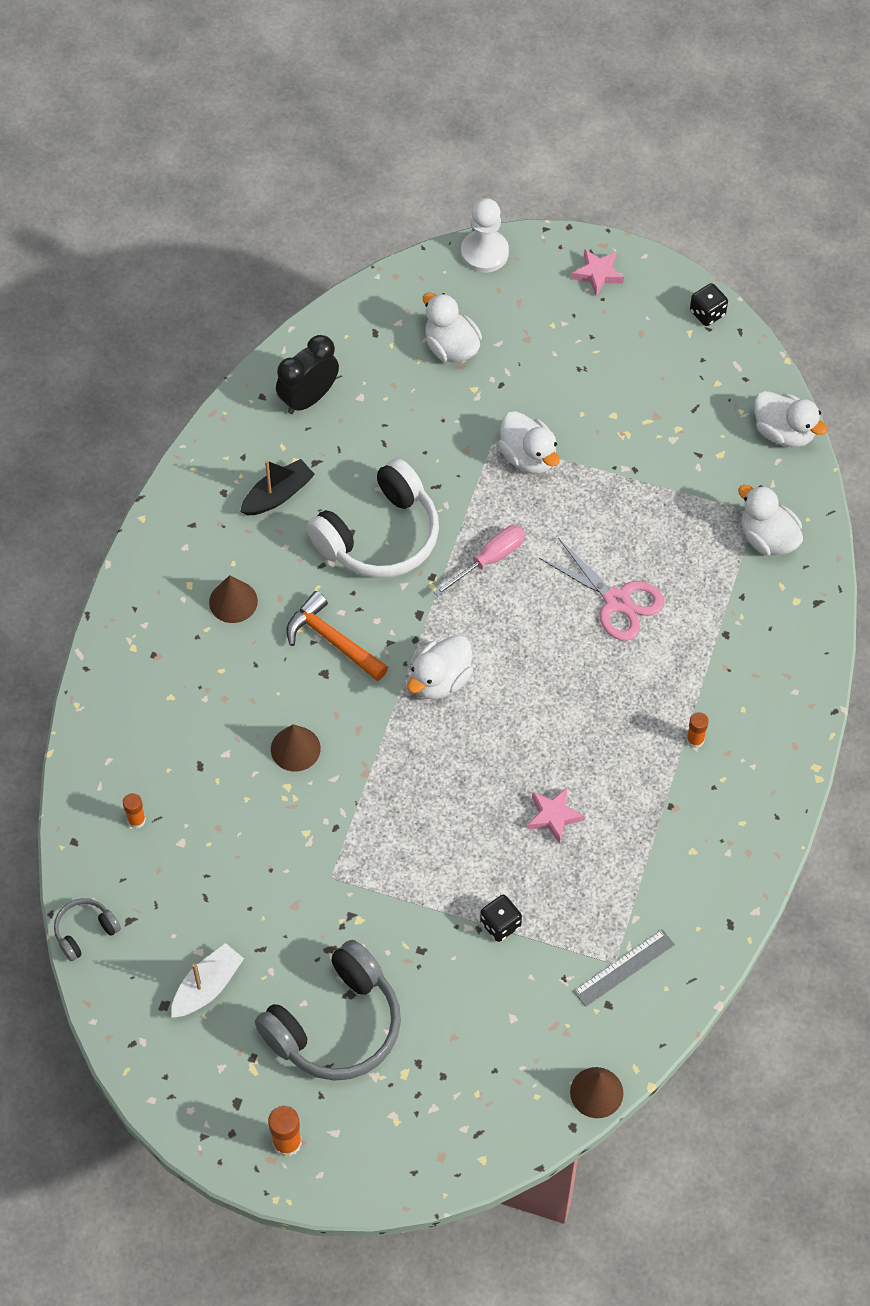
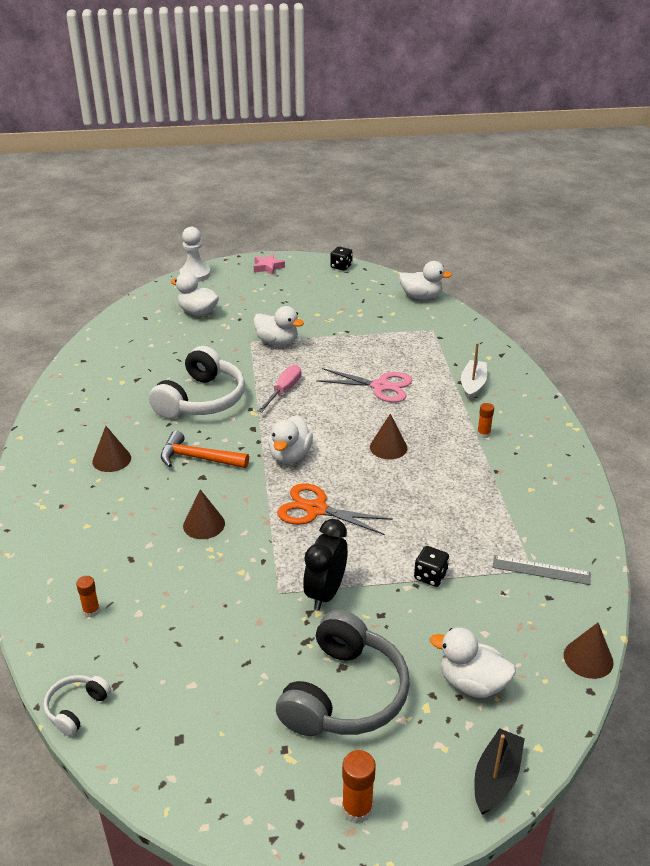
camera: 25 degrees left, 25 degrees down
grey headphones [54,898,121,961] -> white headphones [44,675,111,736]
white boat [171,943,244,1018] -> white boat moved to [461,343,487,400]
black boat [240,459,315,515] -> black boat moved to [474,728,525,815]
black clock [276,335,339,414] -> black clock moved to [303,519,348,611]
pink star [527,788,585,844] -> none
grey ruler [573,929,675,1007] -> grey ruler turned 75 degrees clockwise [493,555,591,585]
white duck [738,485,803,556] -> white duck moved to [430,627,516,698]
none -> orange scissors [277,483,393,535]
none -> brown cone [370,414,407,460]

